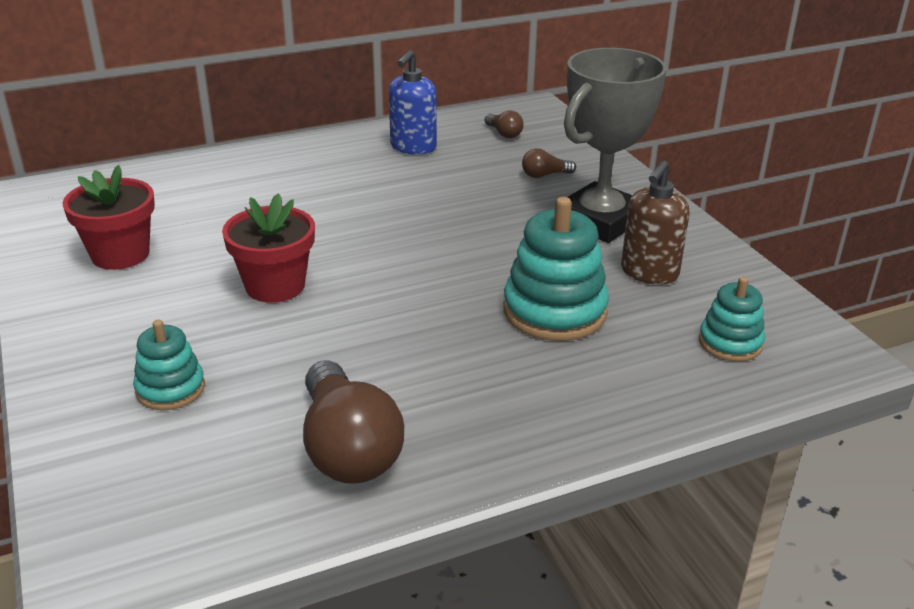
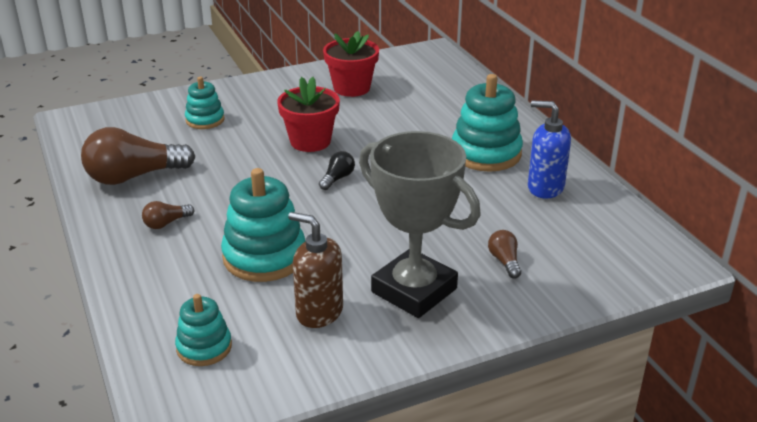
camera: 90 degrees right, 0 degrees up
brown light bulb [484,110,524,138] -> brown light bulb moved to [142,201,194,229]
none -> black light bulb [319,151,355,190]
none -> turquoise stacking toy [452,74,523,172]

